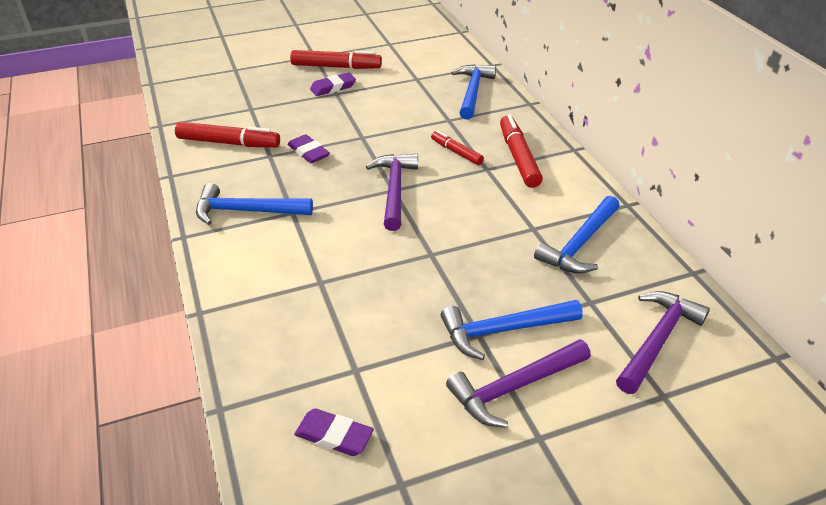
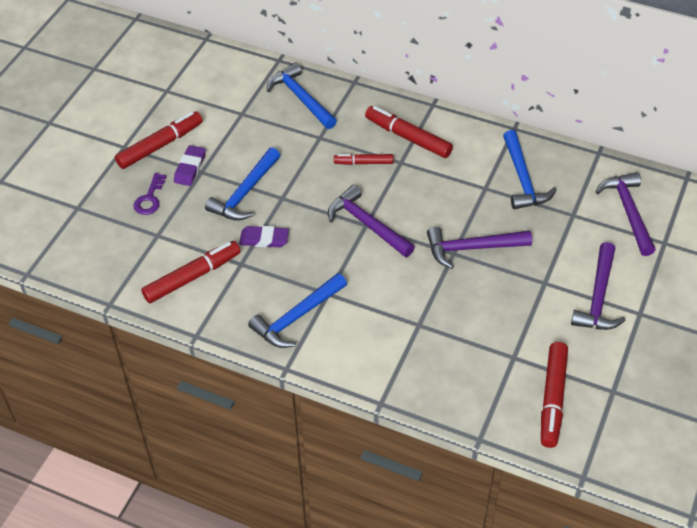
camera: 45 degrees left, 10 degrees up
purple eraser [294,408,374,456] -> red marker [541,342,568,448]
blue hammer [441,300,583,360] -> blue hammer moved to [205,147,281,220]
none -> purple key [133,173,167,215]
none -> purple hammer [427,227,532,269]

